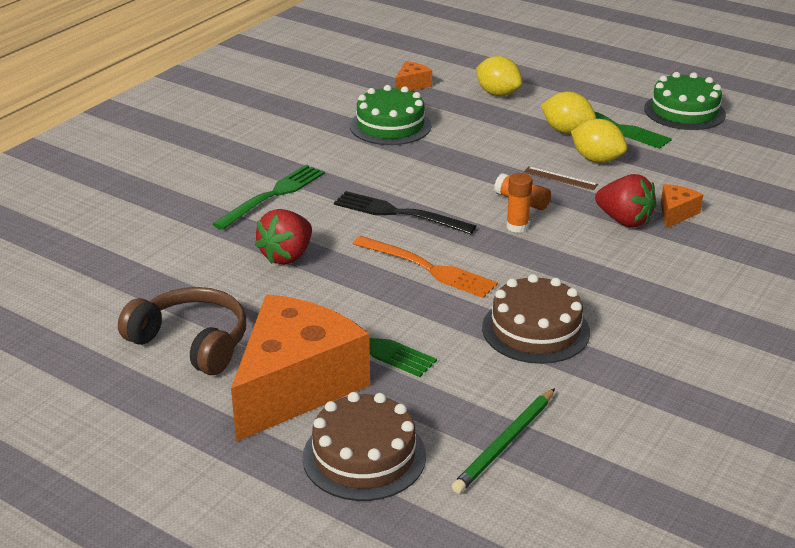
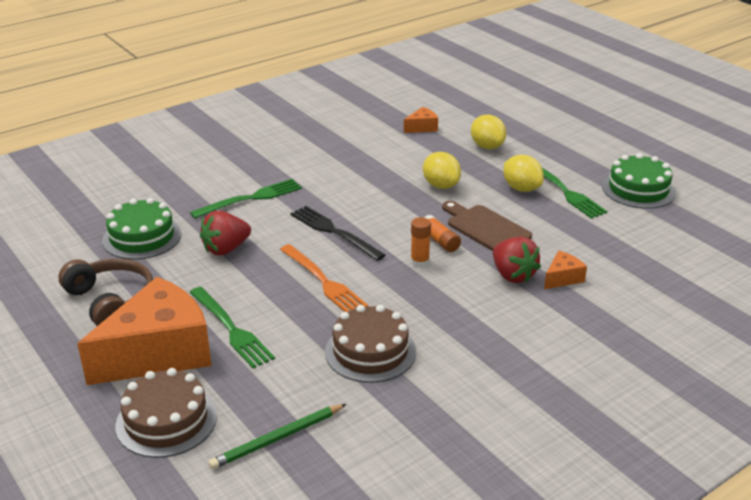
camera: 20 degrees right, 0 degrees up
green cake [350,85,431,145] -> green cake moved to [102,198,181,260]
brown ruler [524,166,598,190] -> brown cutting board [442,201,532,251]
yellow lemon [571,119,627,163] -> yellow lemon moved to [423,152,461,189]

